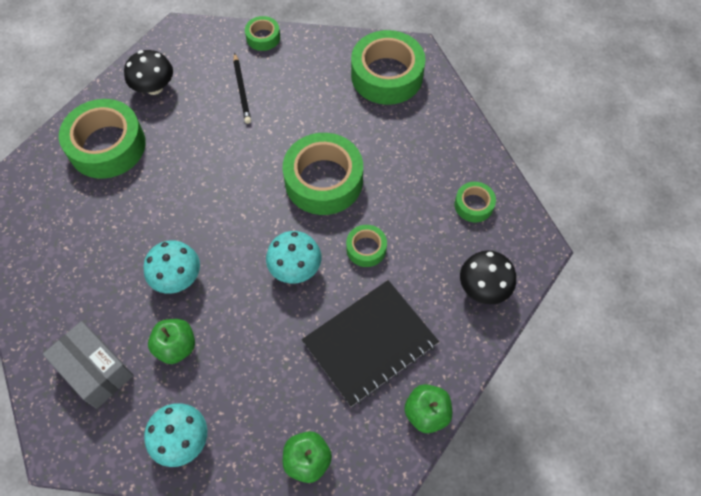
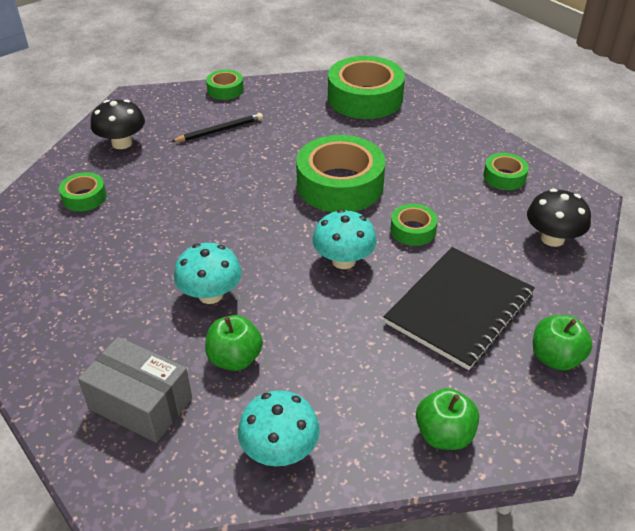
camera: 15 degrees left, 20 degrees down
green tape [59,99,146,179] -> green tape [59,172,107,211], size x0.49
black pencil [233,53,251,124] -> black pencil turned 90 degrees counterclockwise [171,113,263,142]

